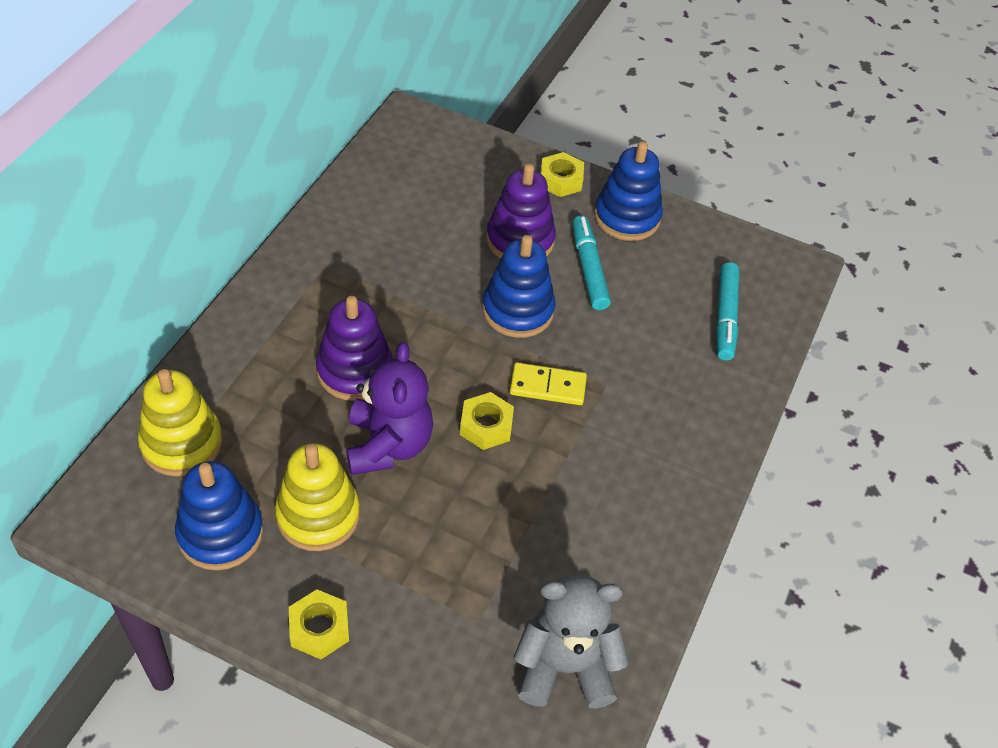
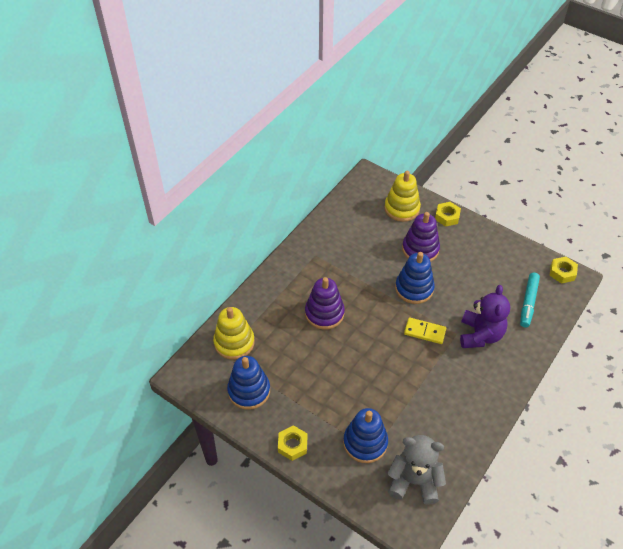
camera: 15 degrees right, 0 degrees up
yellow stacking toy [275,443,360,551] -> yellow stacking toy moved to [384,171,421,222]
purple teddy bear [346,342,433,475] -> purple teddy bear moved to [460,285,510,348]
yellow nut [460,392,514,450] -> yellow nut moved to [549,257,578,284]
turquoise marker [572,215,611,310] -> none
blue stacking toy [594,141,663,241] -> blue stacking toy moved to [343,408,388,463]

